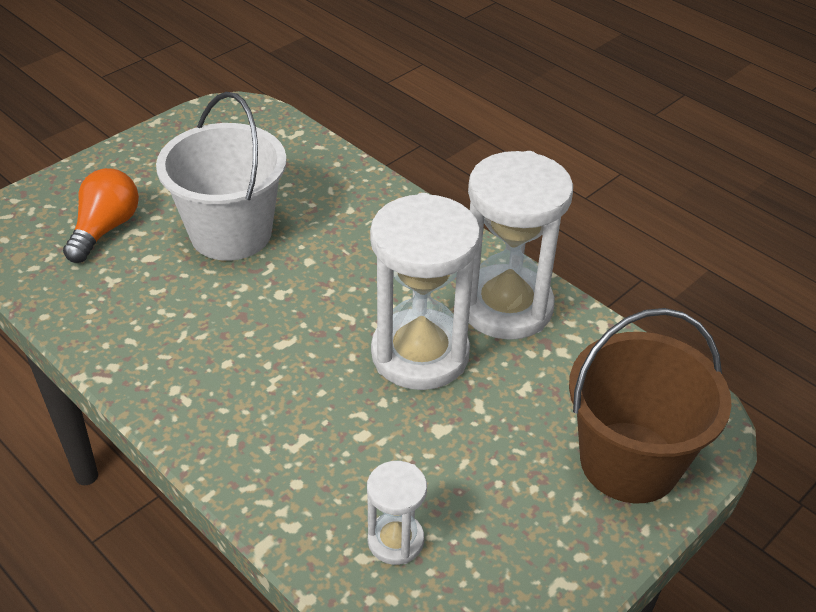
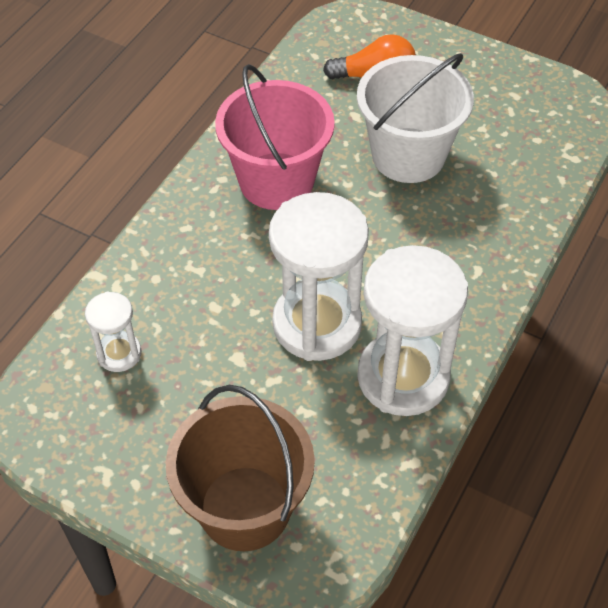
camera: 75 degrees right, 10 degrees up
none -> pink bucket [215,64,335,210]

